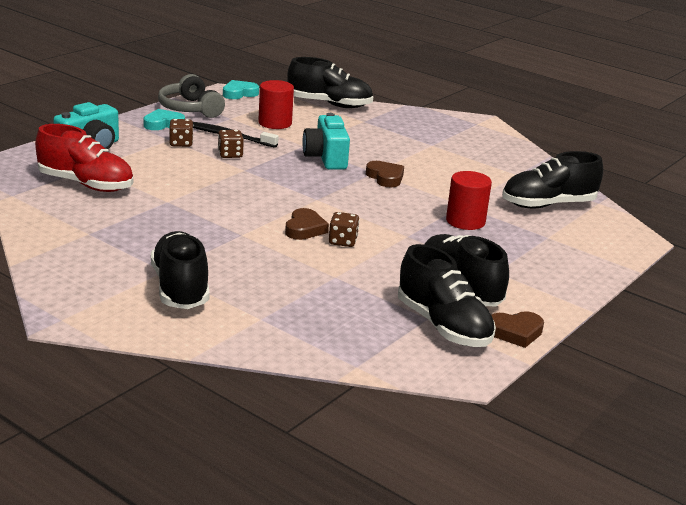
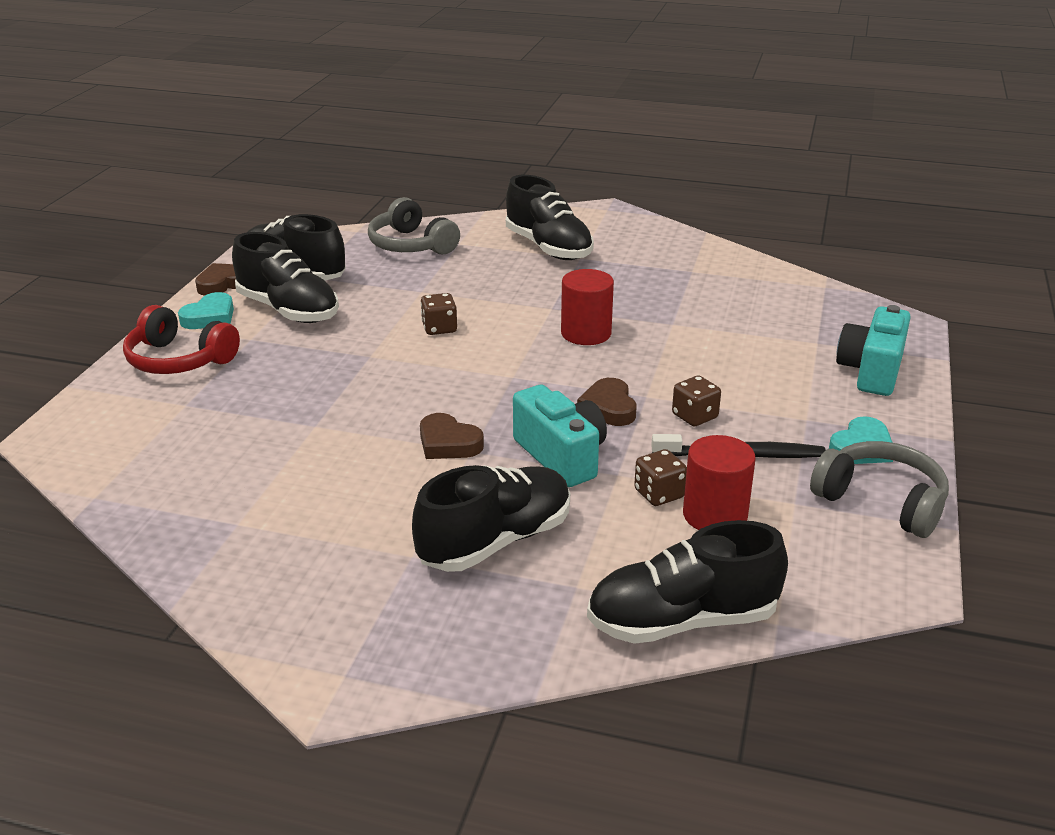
camera: 160 degrees right, 5 degrees up
red shoe [35,124,133,192] -> none
brown dice [169,119,193,147] -> brown dice moved to [634,449,687,506]
turquoise heart [223,80,259,99] -> turquoise heart moved to [178,292,234,329]
brown heart [285,208,329,240] -> brown heart moved to [577,378,637,426]
red cylinder [446,171,492,230] -> red cylinder moved to [561,269,614,345]
black shoe [502,151,603,208] -> black shoe moved to [412,465,570,572]
none -> red headphones [123,305,240,374]
none -> grey headphones [368,197,460,255]

